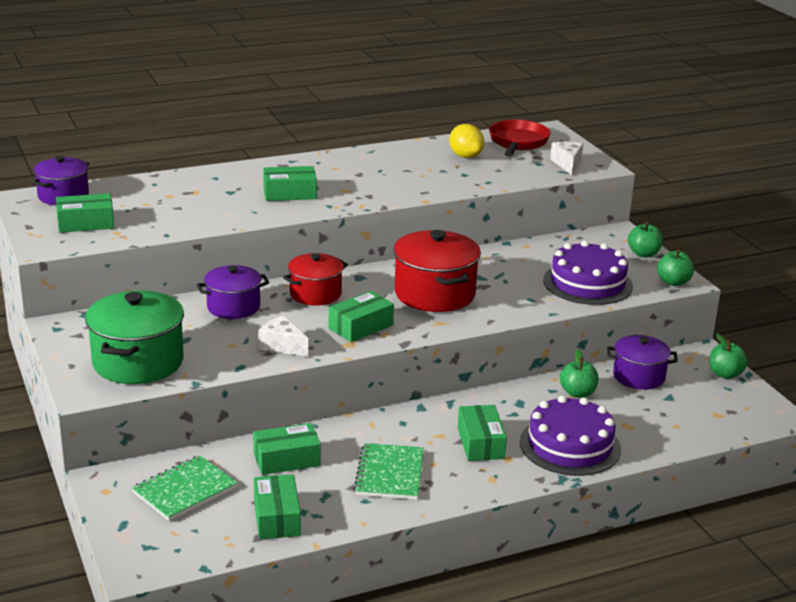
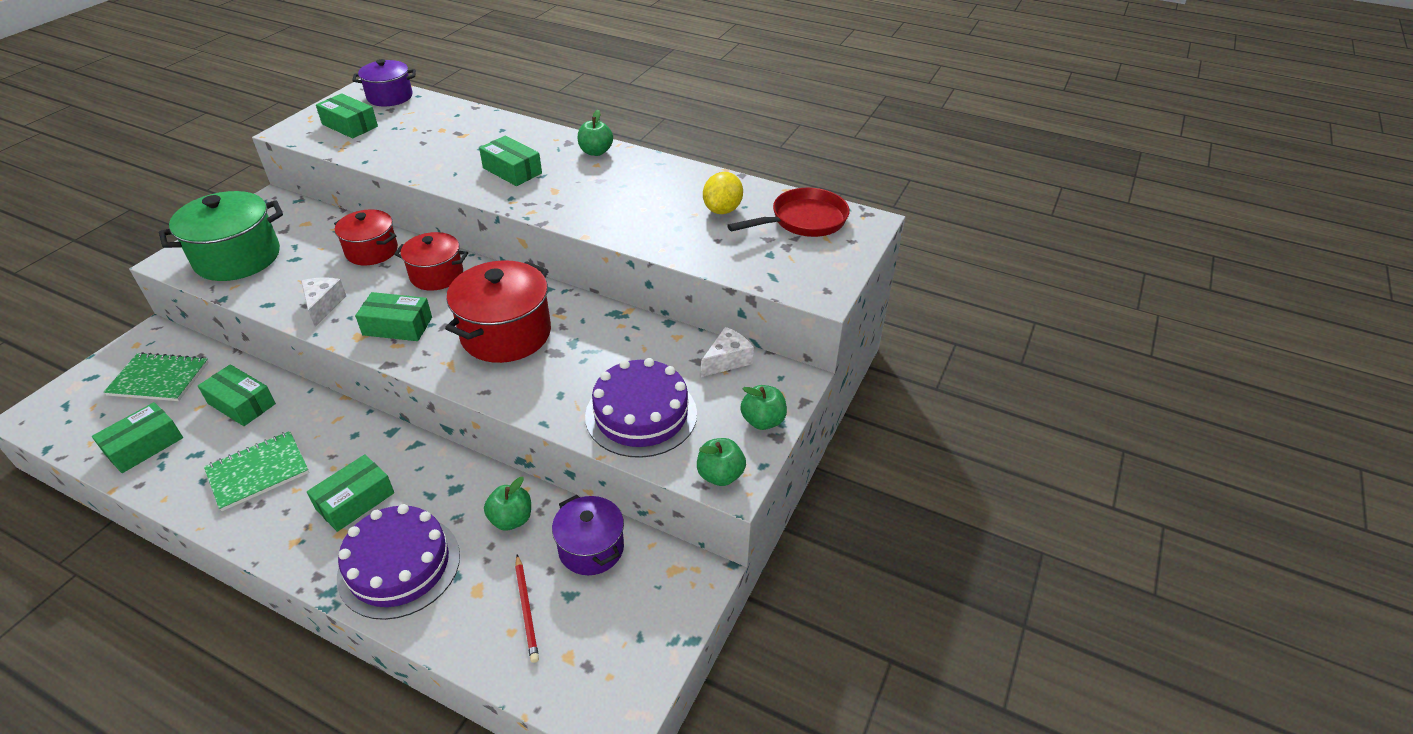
camera: 50 degrees right, 15 degrees up
purple pot [196,265,269,319] -> red pot [334,209,398,265]
white cheese [550,142,583,175] -> white cheese moved to [701,327,754,377]
green apple [709,333,748,379] -> green apple moved to [578,110,613,156]
none -> red pencil [515,555,539,663]

